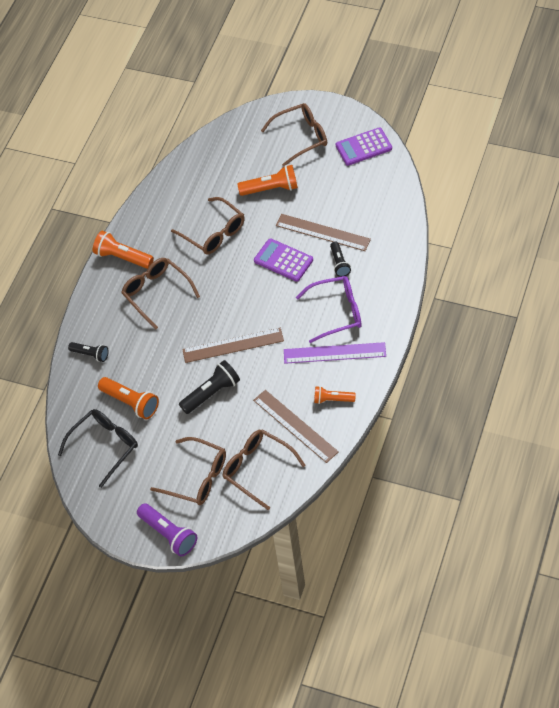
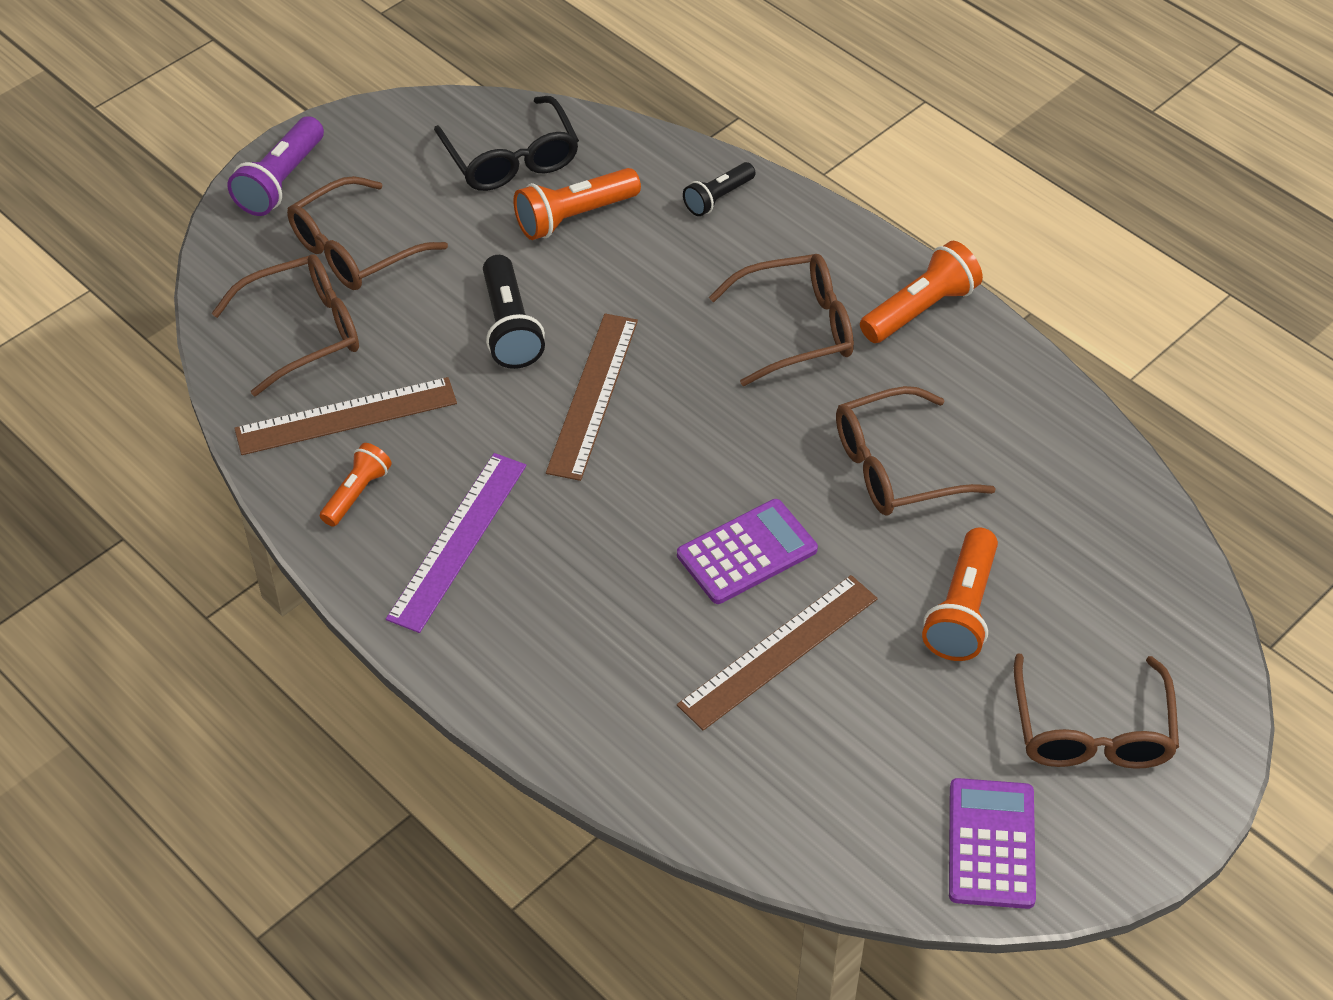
camera: 110 degrees right, 5 degrees down
purple flashlight [137,503,197,557] -> purple flashlight turned 45 degrees counterclockwise [227,116,324,216]
purple glasses [296,276,362,343] -> none
black flashlight [330,242,351,277] -> none

